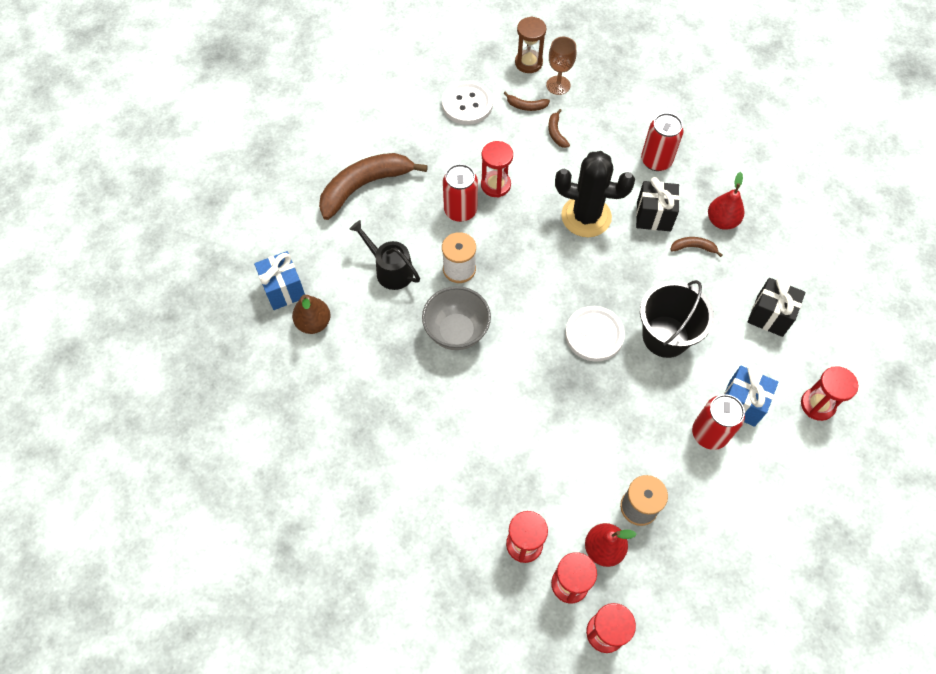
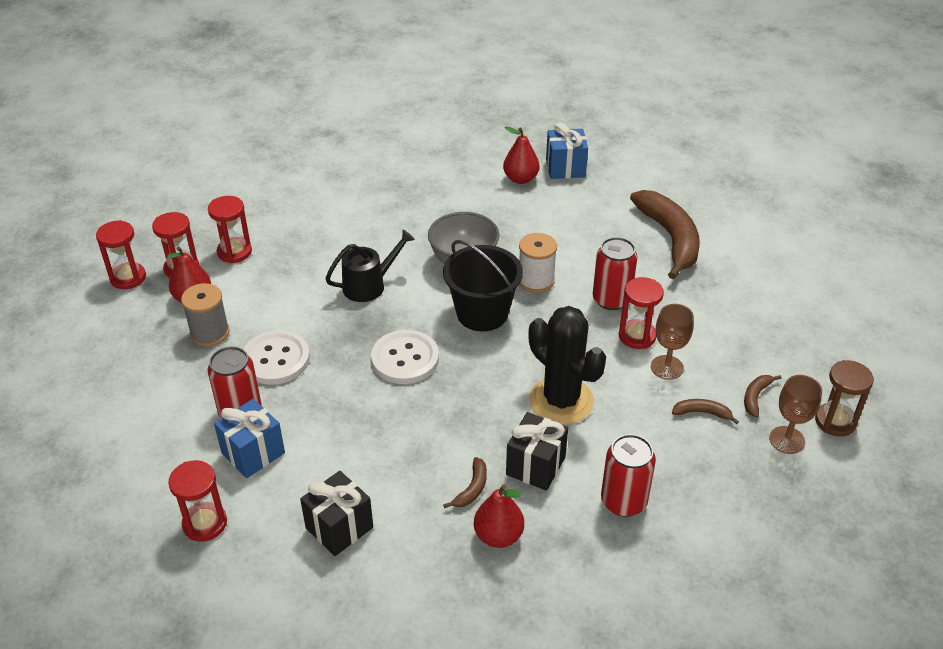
camera: 110 degrees right, 20 degrees down
brown pear [292,295,330,334] -> red pear [503,126,539,184]
black watering can [349,220,420,290] -> black watering can moved to [325,229,415,302]
white button [442,81,493,125] -> white button moved to [243,330,310,385]
black cactus [555,151,635,237] -> black cactus turned 75 degrees counterclockwise [528,306,606,425]
black bucket [640,280,714,358] -> black bucket moved to [443,240,523,332]
none -> brown goblet [651,304,694,380]

